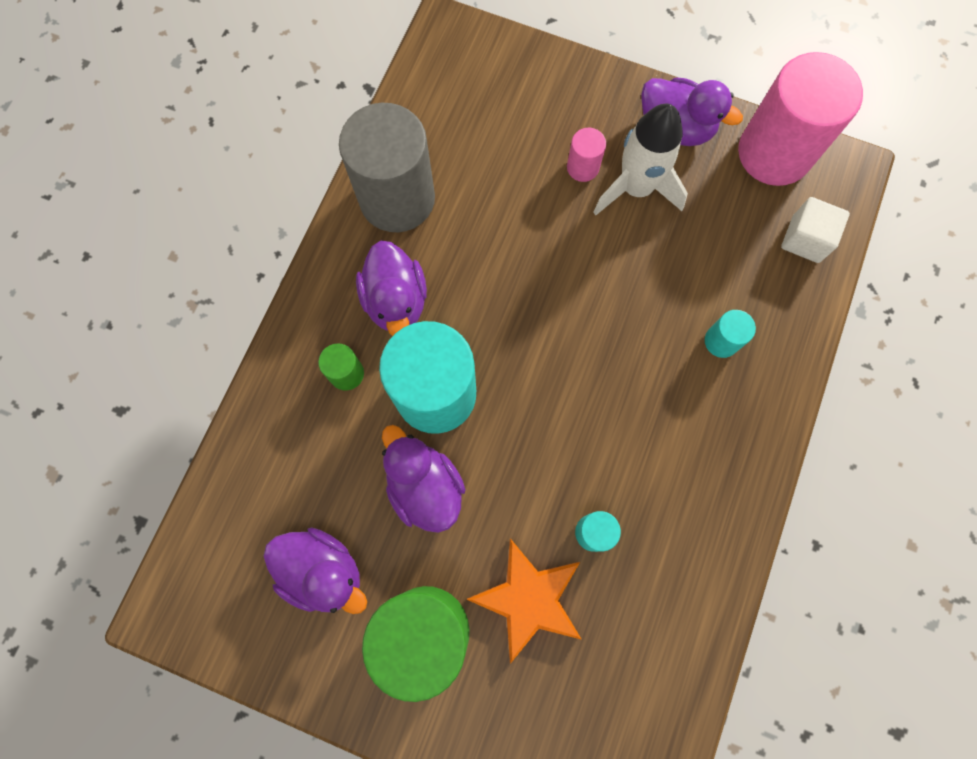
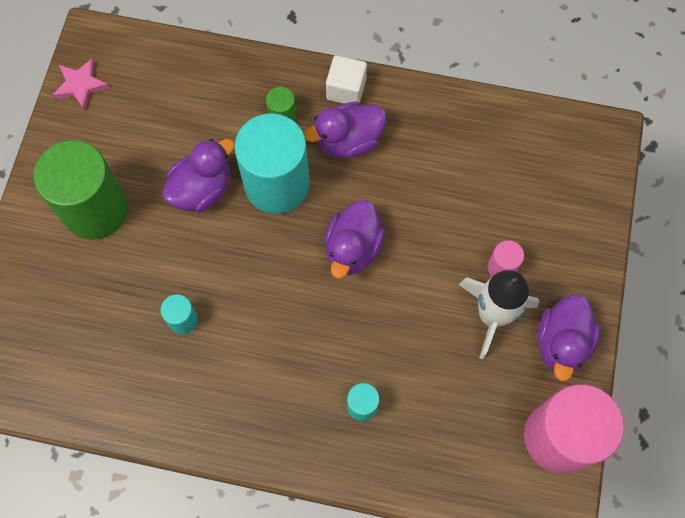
camera: 80 degrees right, 5 degrees down
purple duck [264,528,367,614] -> purple duck moved to [324,200,385,278]
grey cylinder [339,103,435,232] -> none
orange star [467,538,582,664] -> none
white cube [781,197,850,263] -> white cube moved to [326,55,367,104]
none -> pink star [52,58,110,110]

